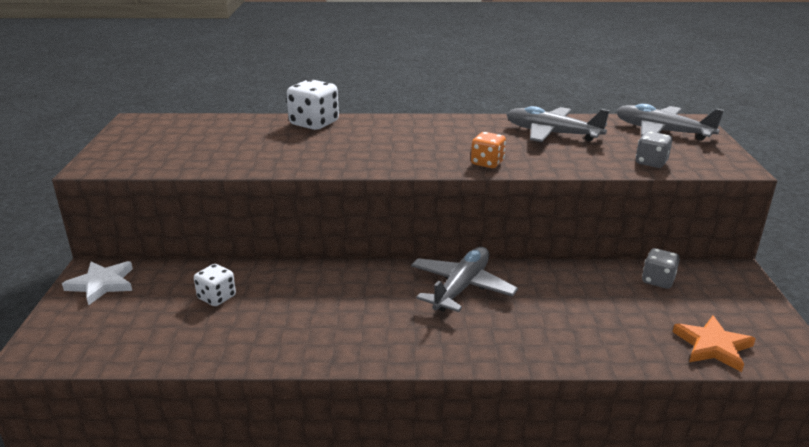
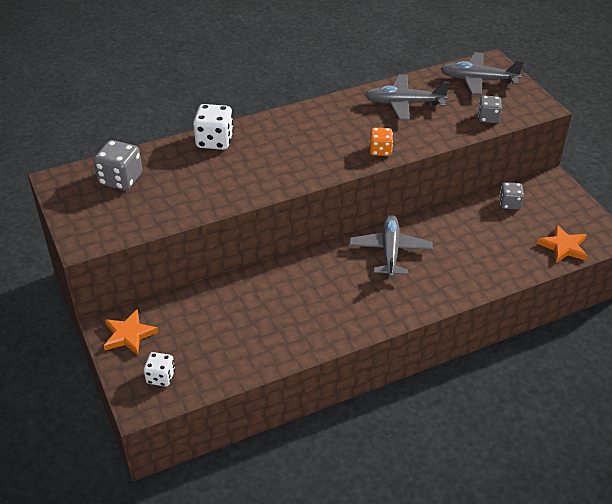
camera: 25 degrees left, 15 degrees up
white star [62,261,133,306] -> orange star [104,309,158,355]
white dice [194,264,236,306] -> white dice moved to [144,352,175,387]
none -> grey dice [94,140,142,190]

